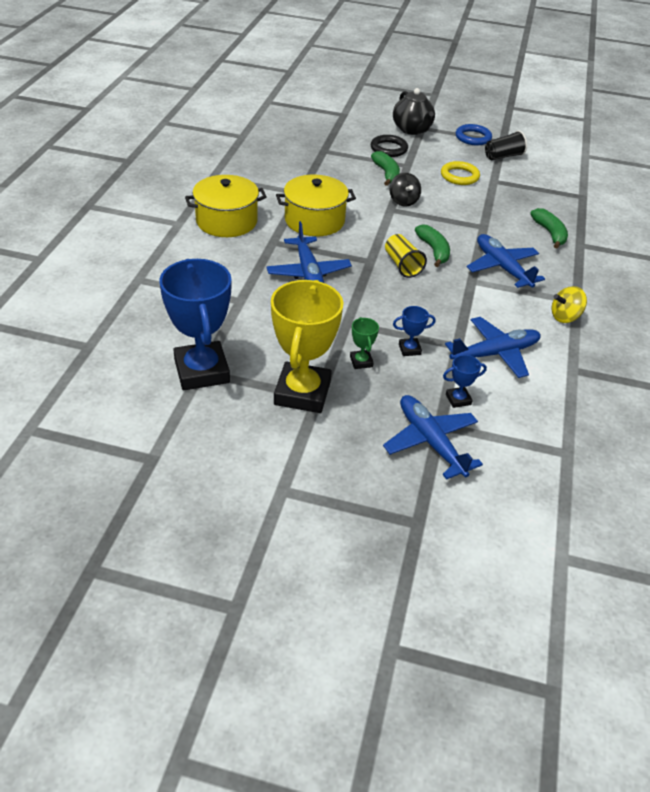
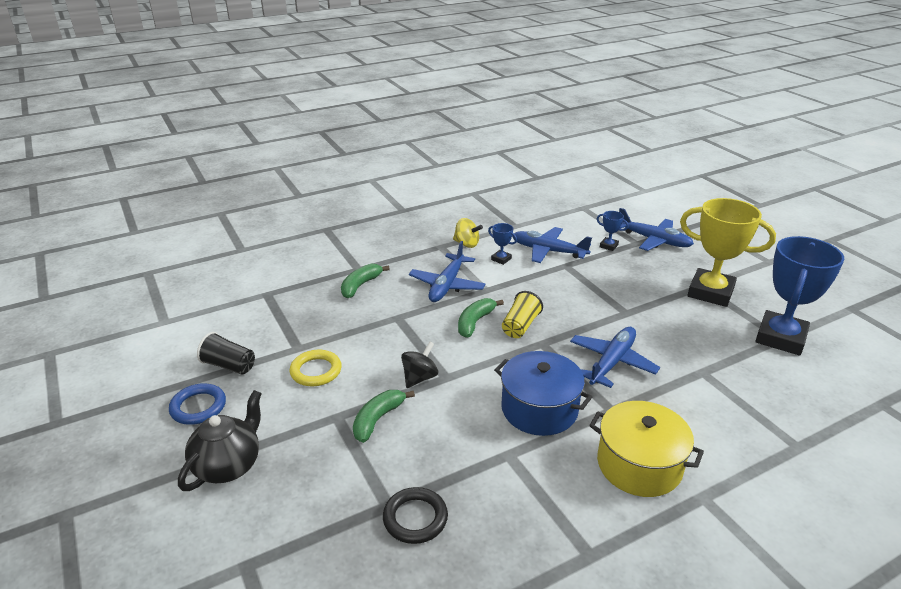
camera: 130 degrees left, 10 degrees down
yellow trophy [271,280,343,413] -> yellow trophy turned 60 degrees clockwise [680,198,776,307]
yellow pot [276,175,356,236] -> blue pot [494,351,592,436]
green trophy [350,317,379,369] -> none
black ring [371,135,408,157] -> black ring moved to [383,487,448,544]
blue plane [383,395,483,480] -> blue plane turned 75 degrees counterclockwise [619,208,694,251]
blue trophy [393,306,436,356] -> blue trophy moved to [488,223,517,265]

